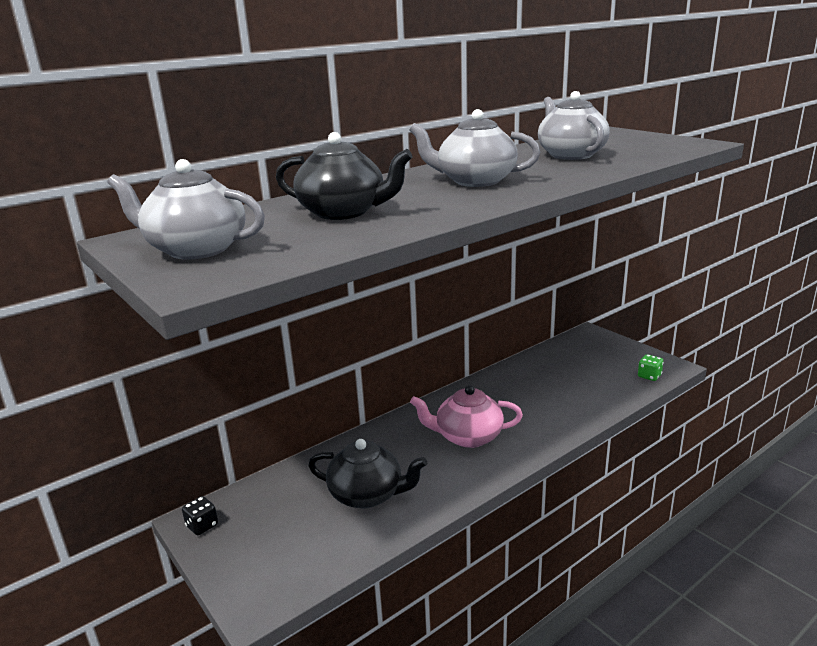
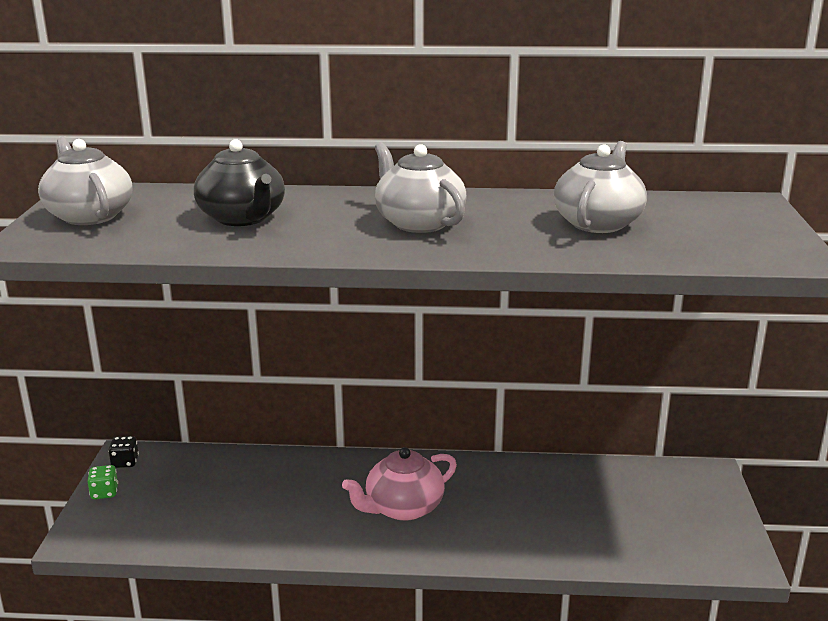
camera: 40 degrees right, 0 degrees up
black teapot [308,439,427,508] -> none
pink teapot [410,385,523,448] -> pink teapot turned 75 degrees counterclockwise [342,447,457,521]
green dice [638,354,664,381] -> green dice moved to [87,465,118,499]

